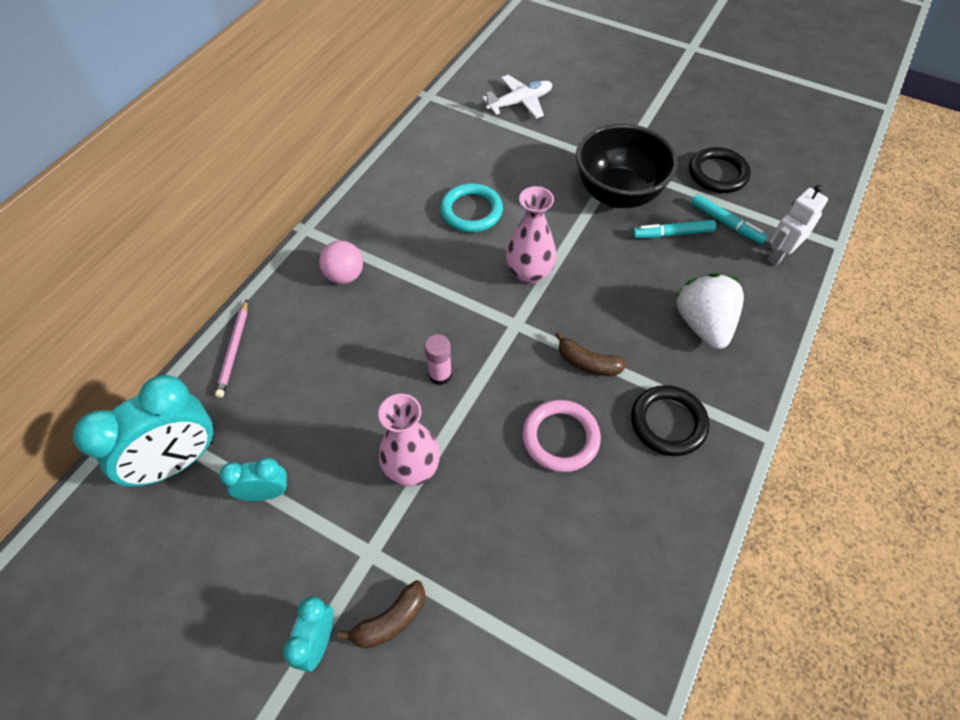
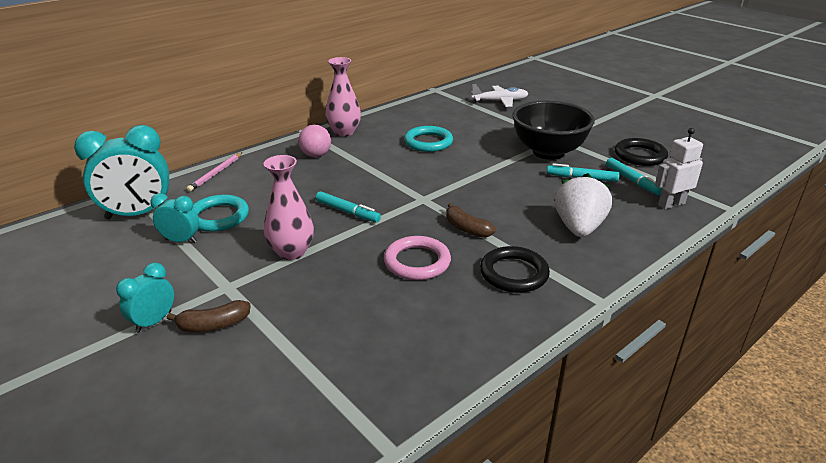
camera: 20 degrees right, 25 degrees down
pink glue stick [424,334,452,385] -> turquoise marker [316,191,381,223]
pink vase [506,186,556,284] -> pink vase moved to [325,57,361,137]
none -> turquoise ring [193,194,249,232]

